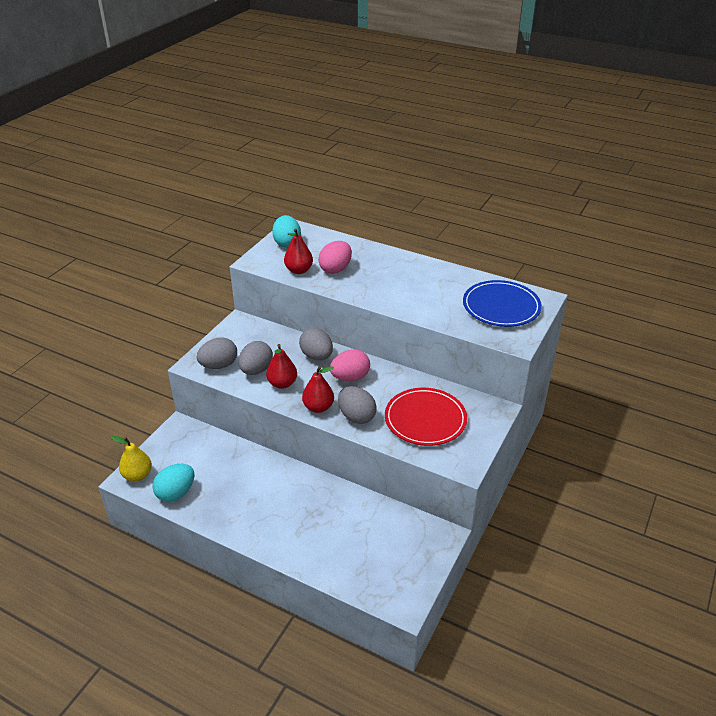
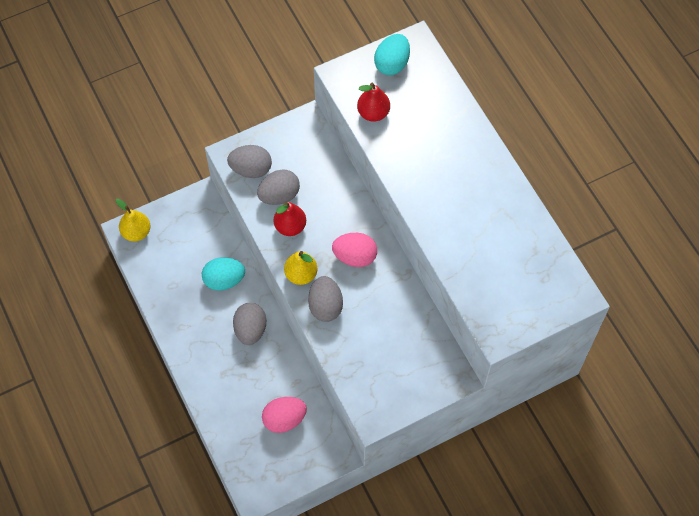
camera: 35 degrees right, 25 degrees up
turquoise egg [152,464,195,502] -> turquoise egg moved to [202,257,245,291]
grey egg [299,328,333,360] -> grey egg moved to [233,303,266,345]
red pear [302,366,334,413] -> yellow pear [284,251,317,285]
pink egg [318,241,352,274] -> pink egg moved to [262,397,307,433]
red plate [385,388,467,446] -> none
blue plate [463,280,542,327] -> none

